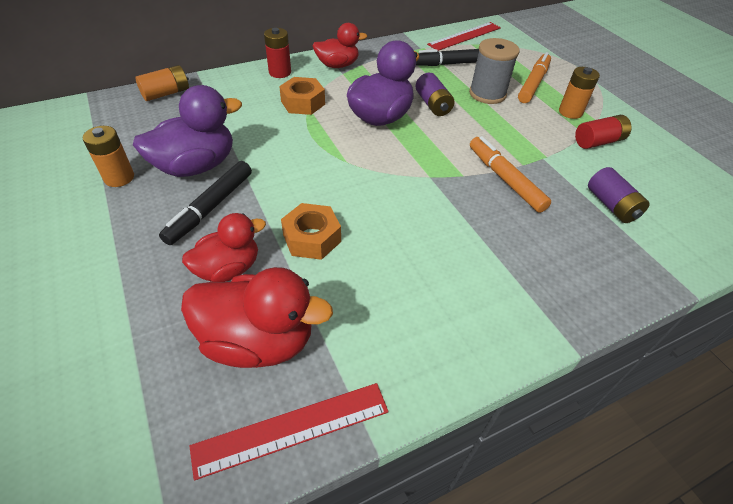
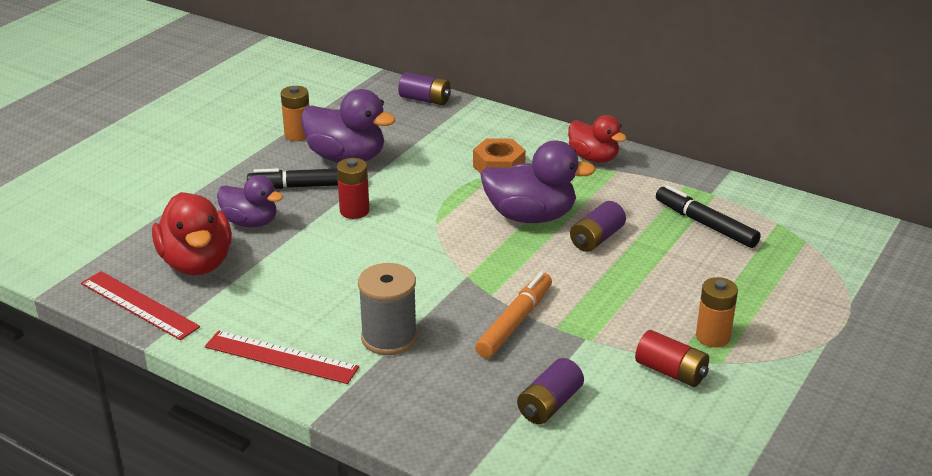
camera: 60 degrees right, 15 degrees down
orange battery [135,65,189,101] -> purple battery [398,72,451,105]
red duck [182,213,266,282] -> purple duck [217,175,283,228]
red battery [264,28,291,78] -> red battery moved to [337,158,369,219]
orange nut [281,203,341,260] -> none
red ruler [427,22,501,51] -> red ruler moved to [205,331,359,384]
grey spool [469,38,520,104] -> grey spool moved to [358,263,417,355]
orange marker [518,52,551,103] -> none

